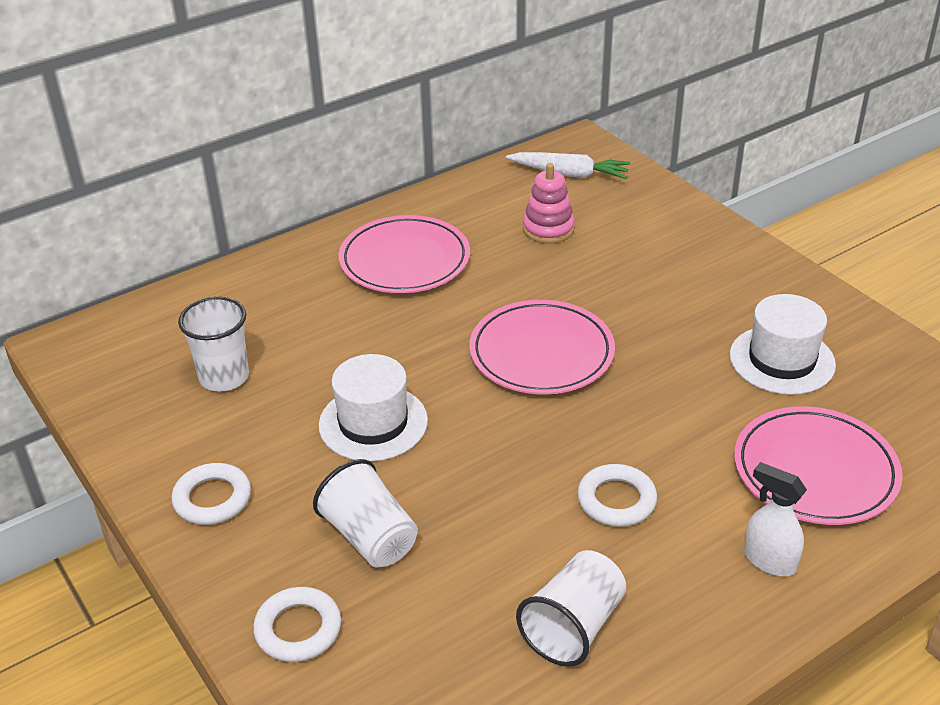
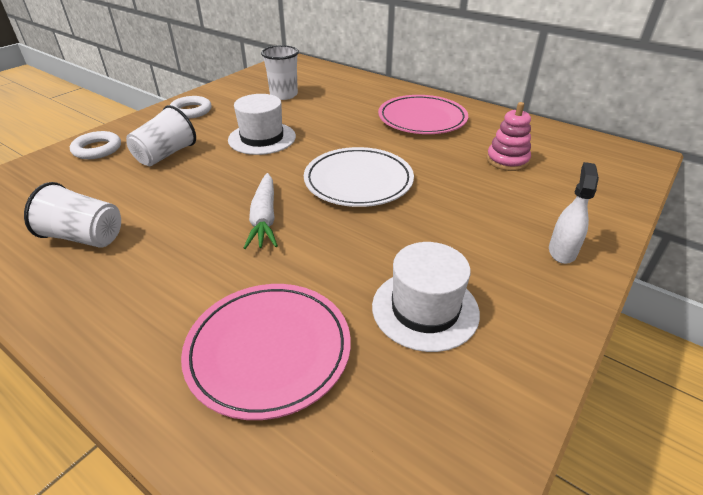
camera: 70 degrees right, 0 degrees up
pink plate [469,300,615,394] -> white plate [304,147,414,207]
white carrot [506,152,630,179] -> white carrot moved to [244,173,278,249]
white ring [577,464,657,527] -> none
white spray bottle [744,462,807,576] -> white spray bottle moved to [549,162,599,264]

